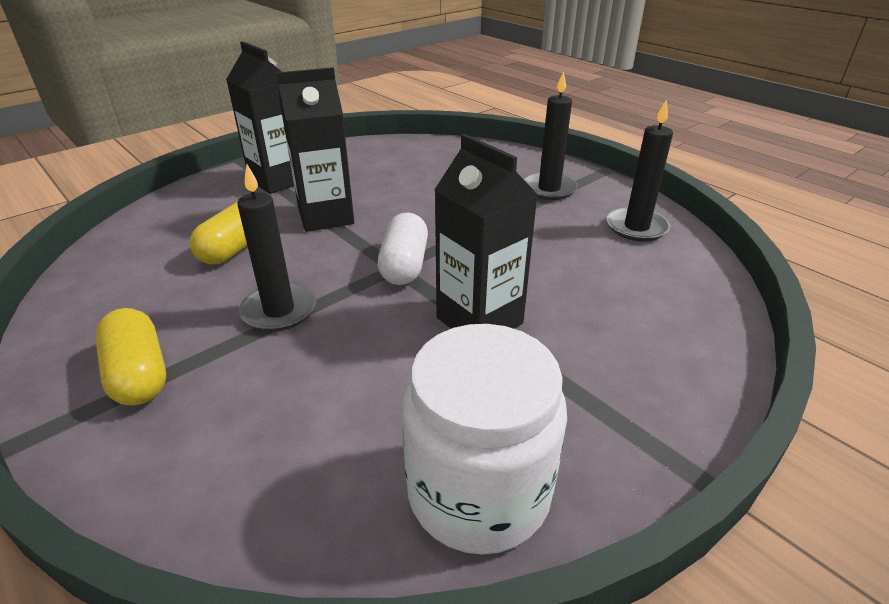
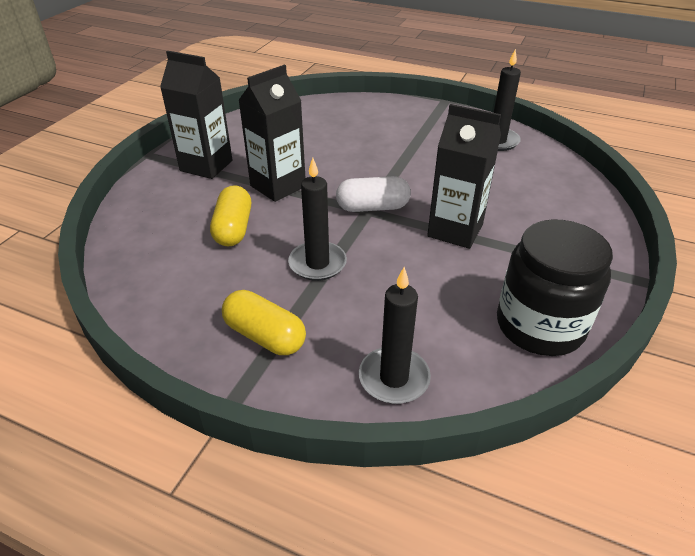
camera: 25 degrees left, 5 degrees up
white capsule [378,213,428,285] -> white capsule turned 75 degrees counterclockwise [336,176,411,212]
white jar [402,324,567,555] -> black jar [497,219,613,356]
black candle [524,71,578,200] -> black candle moved to [359,267,431,404]

